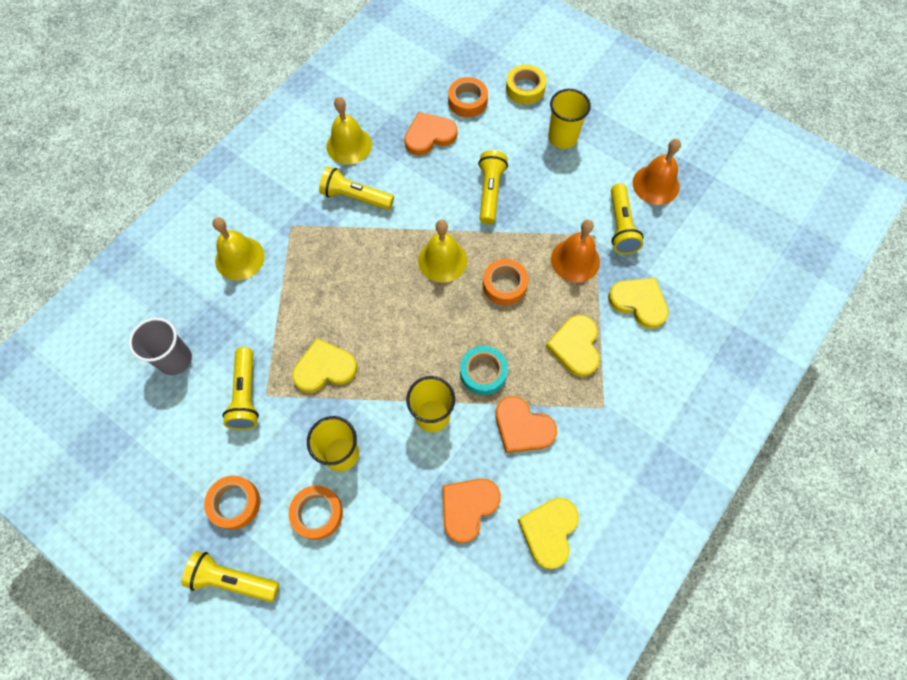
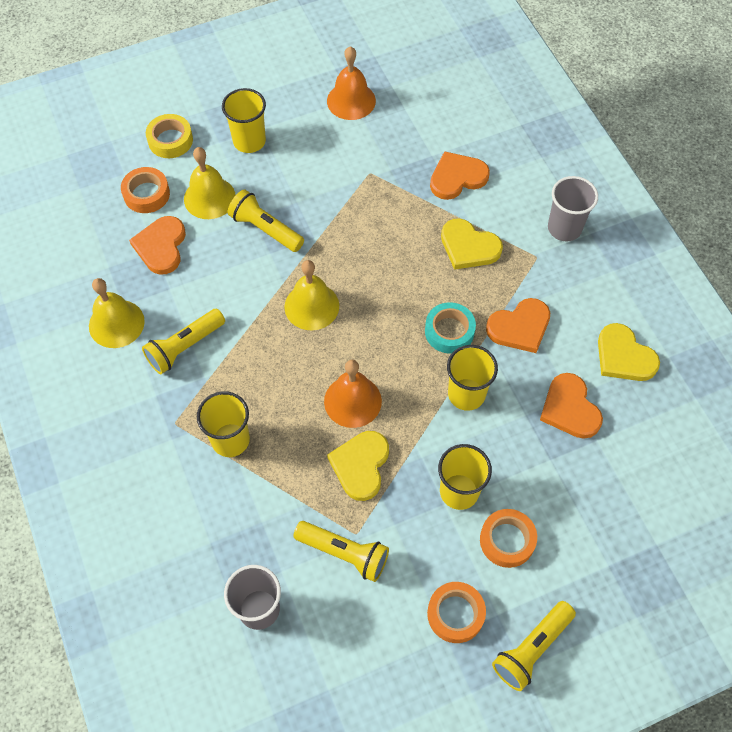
camera: 60 degrees left, 5 degrees down
yellow bell [213,217,265,280] -> yellow bell moved to [184,147,236,219]
orange tape [483,259,528,305] -> none
orange bell [551,220,600,282] -> orange bell moved to [324,360,382,428]
yellow heart [608,278,668,328] -> orange heart [430,151,490,200]
yellow flashlight [611,183,643,254] -> none
none -> yellow cup [197,391,250,457]
none -> grey cup [548,176,598,241]

